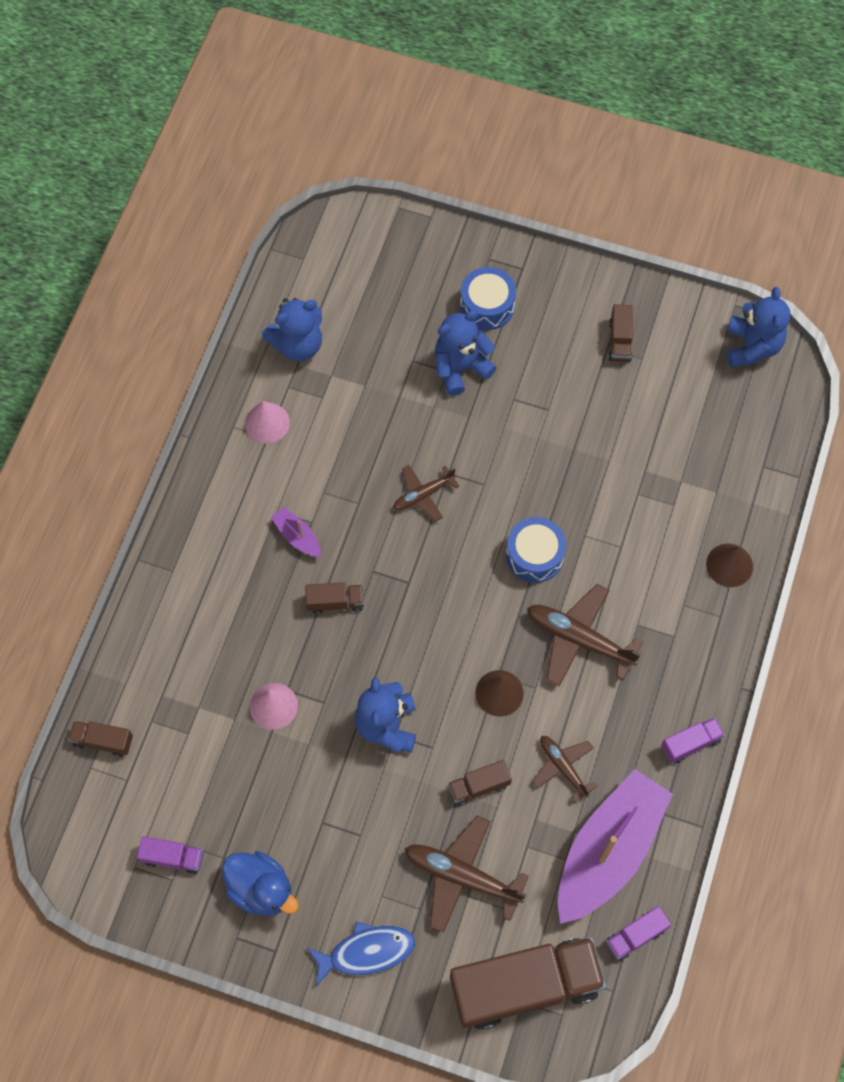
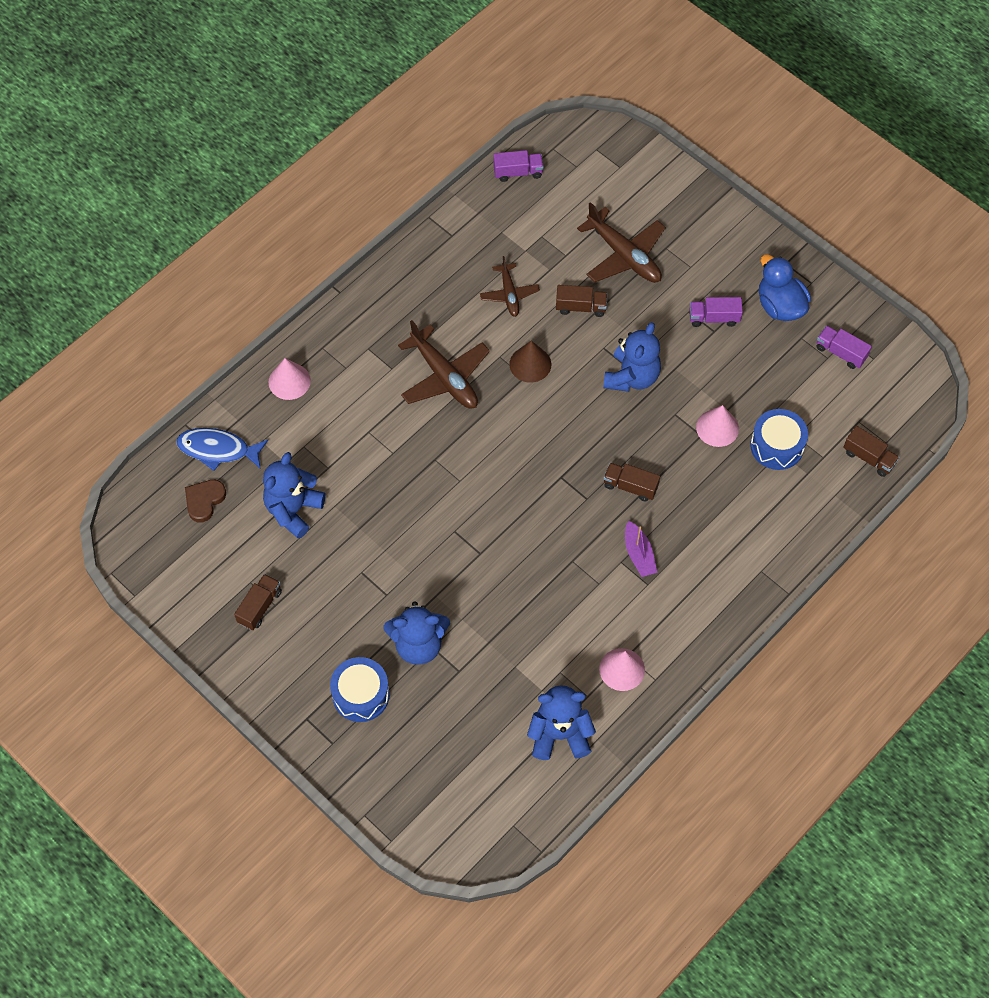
camera: 155 degrees left, 5 degrees down
blue fish [307,922,415,986] -> blue fish moved to [176,428,268,471]
brown plane [393,465,459,521] -> none
brown truck [450,937,606,1030] -> none
blue drum [506,517,566,583] -> blue drum moved to [750,409,808,470]
purple boat [558,769,673,924] -> none
purple truck [661,717,725,763] -> purple truck moved to [689,297,743,327]
brown cone [706,544,753,587] -> pink cone [268,358,311,400]
blue teddy bear [727,287,791,367] -> blue teddy bear moved to [263,452,326,539]
none -> brown heart [185,480,226,523]

